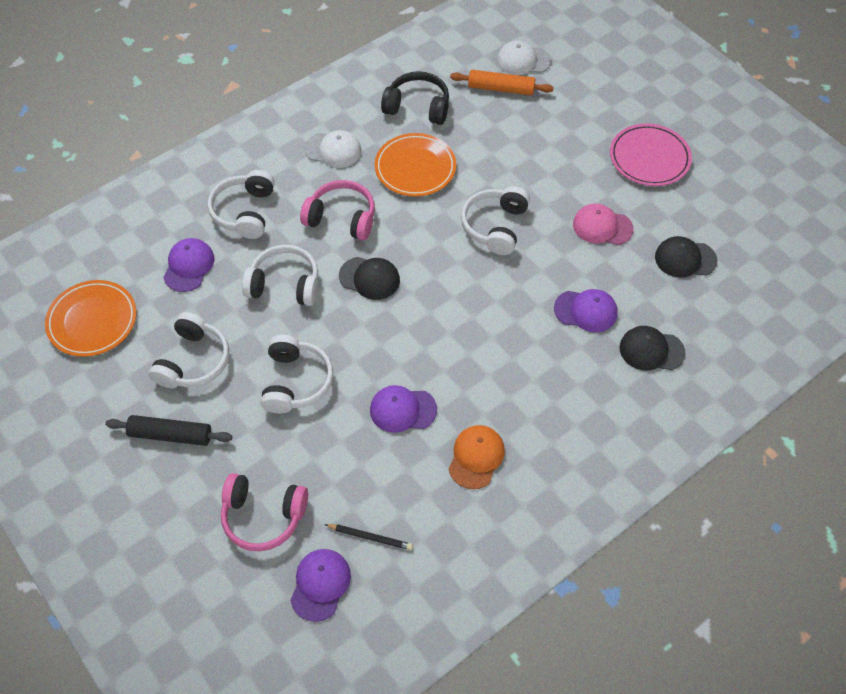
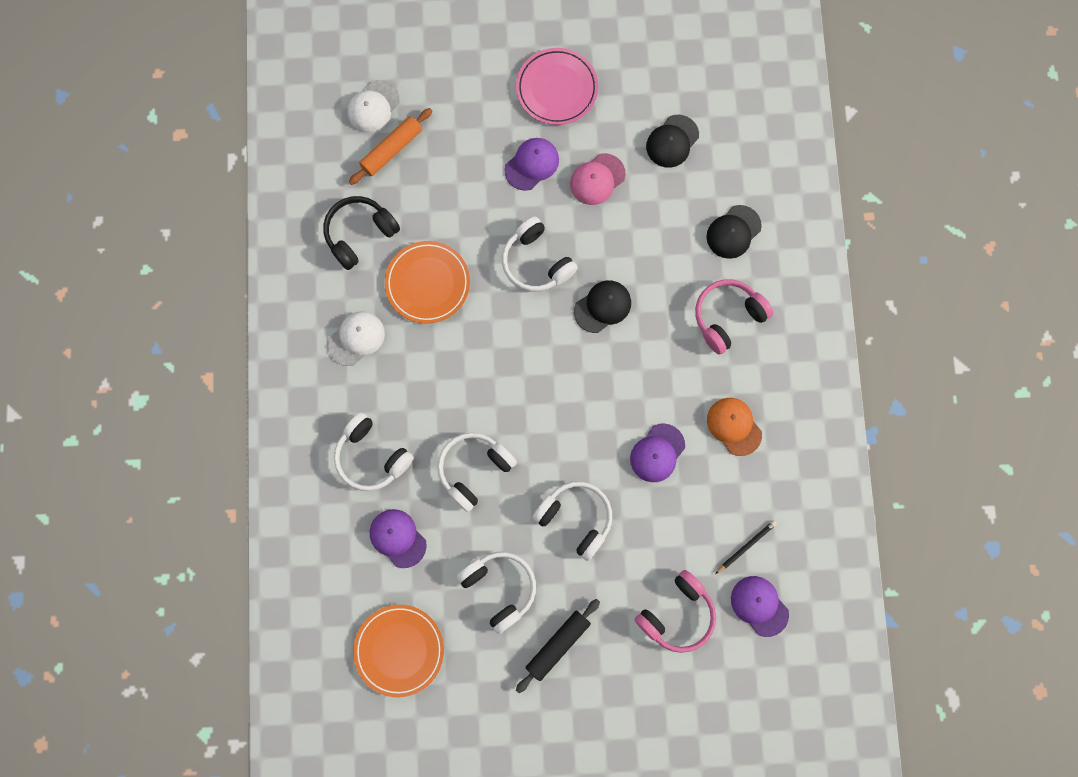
camera: 55 degrees left, 20 degrees up
pink headphones [300,180,375,240] -> pink headphones moved to [695,279,773,355]
black cap [339,257,400,300] -> black cap moved to [574,280,631,333]
purple cap [554,289,618,332] -> purple cap moved to [504,138,559,191]

